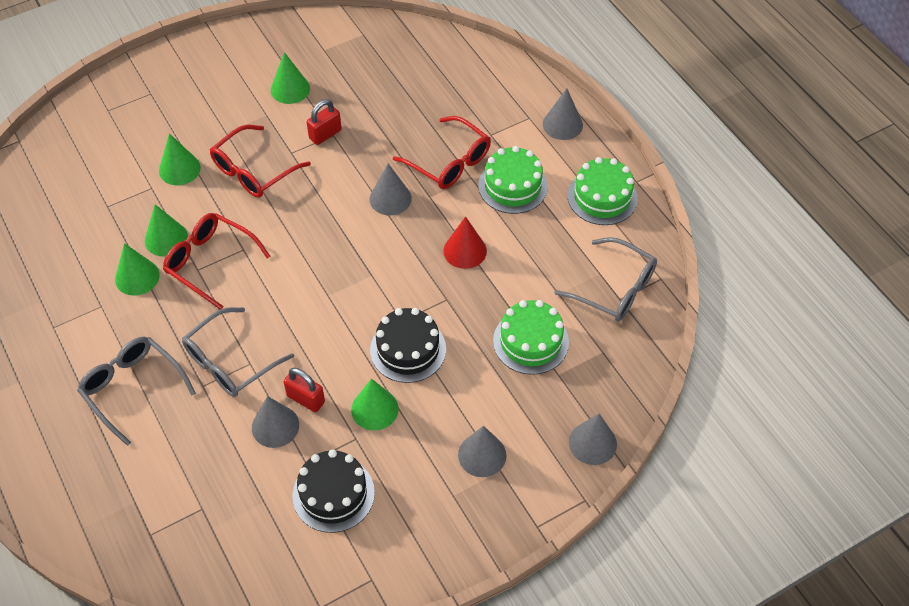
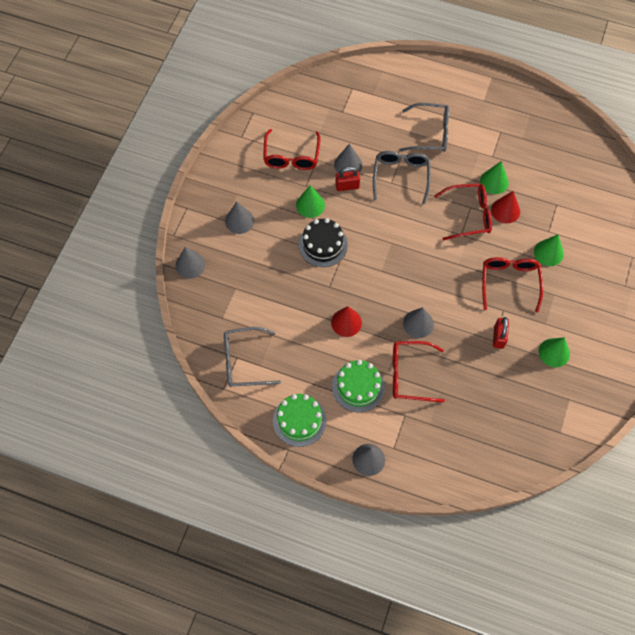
camera: 140 degrees right, 10 degrees up
green cone [145,205,188,257] -> red cone [491,191,520,223]
black cake [292,449,375,533] -> red glasses [263,129,320,170]
green cake [493,300,569,375] -> none

